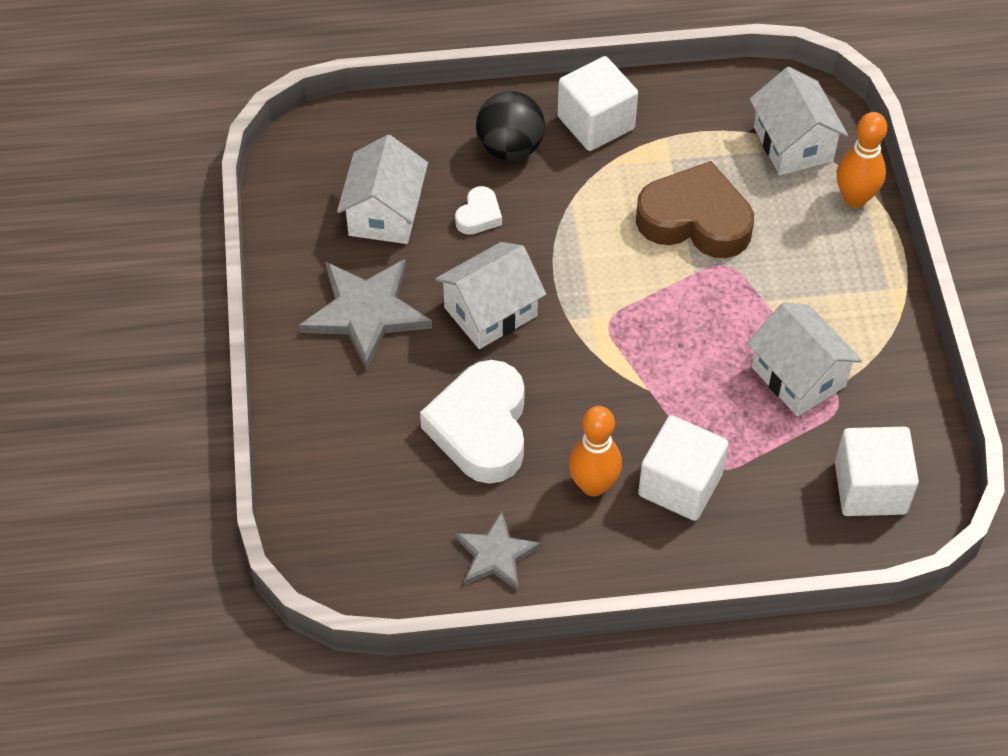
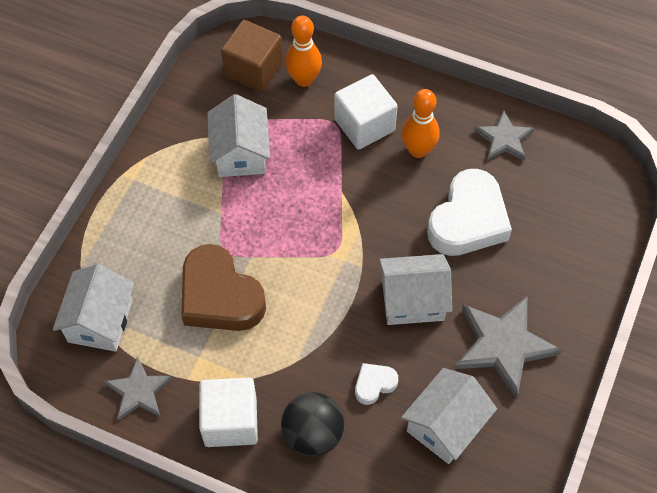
camera: 150 degrees left, 5 degrees up
white cube [835,427,919,516] -> brown cube [221,20,283,92]
orange bowling pin [837,112,887,208] -> orange bowling pin moved to [285,15,322,87]
none -> grey star [104,356,172,420]

